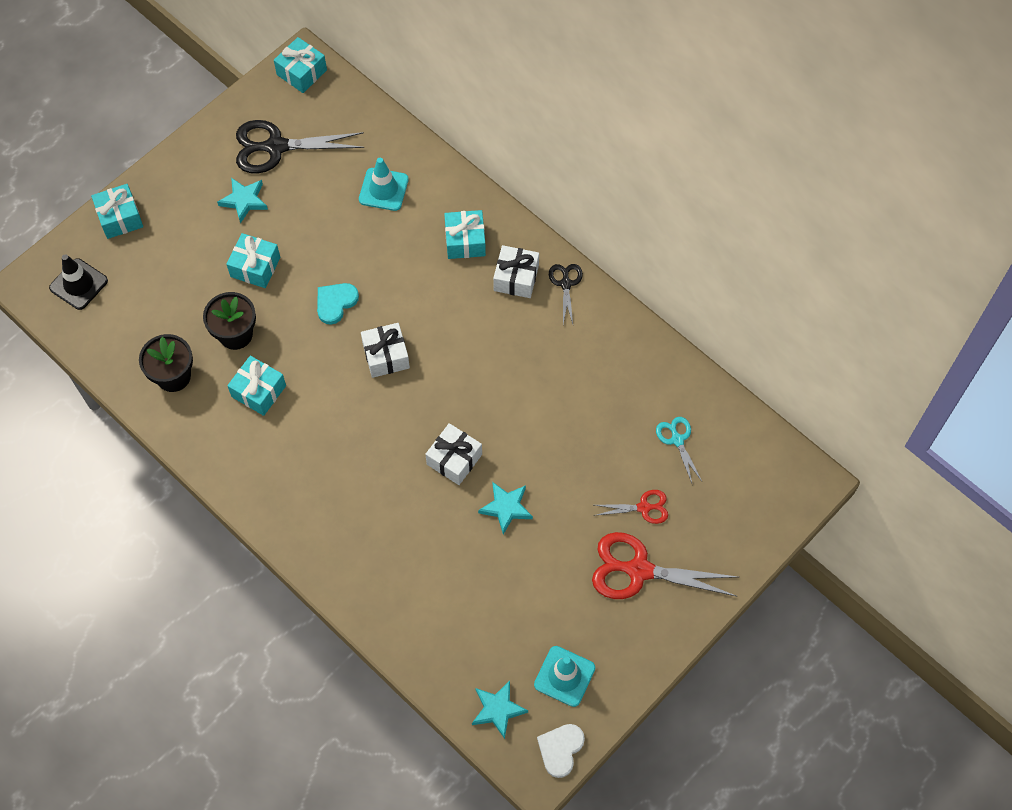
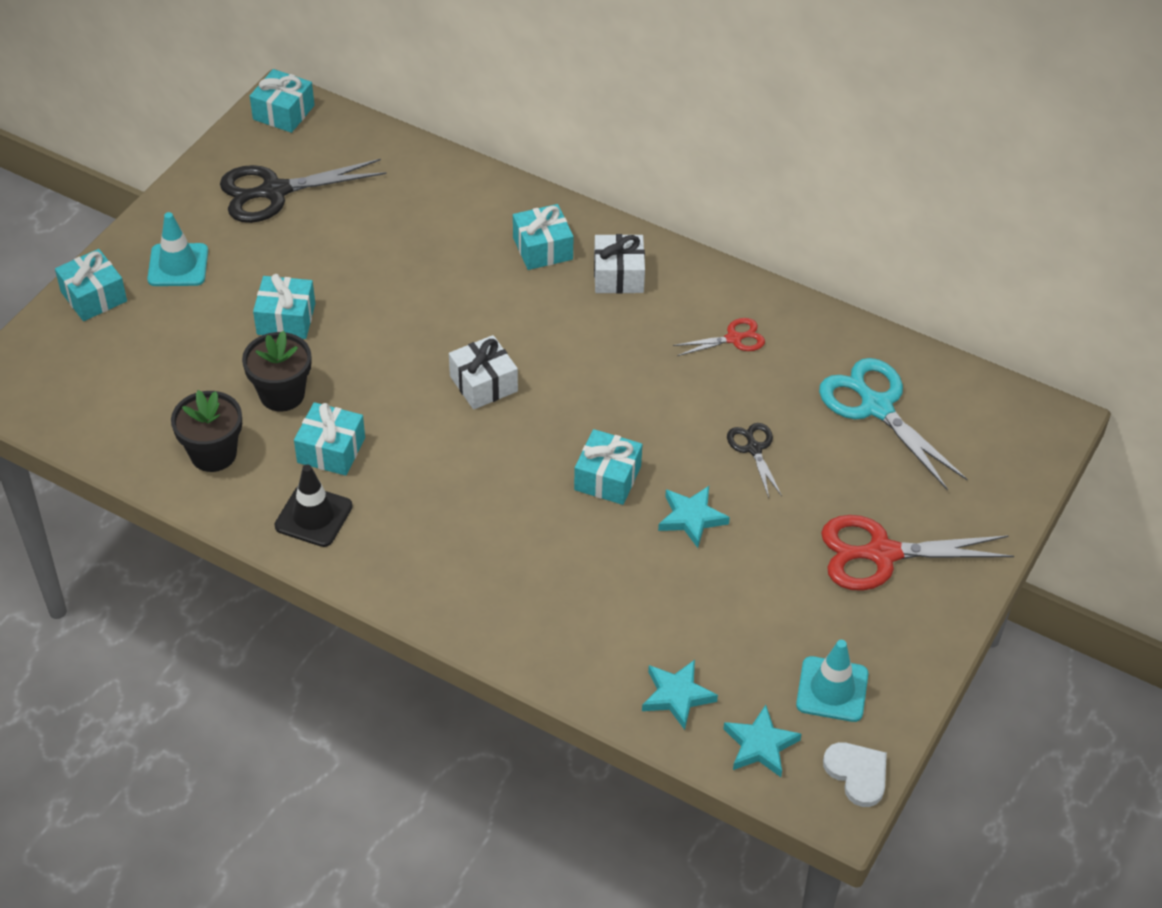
camera: 15 degrees left, 15 degrees down
black traffic cone [49,254,108,310] -> black traffic cone moved to [274,464,353,547]
turquoise star [217,178,268,223] -> turquoise star moved to [642,660,718,730]
turquoise heart [317,283,359,325] -> none
turquoise traffic cone [359,158,409,211] -> turquoise traffic cone moved to [147,212,208,286]
white gift [425,423,482,485] -> turquoise gift [574,429,642,505]
white heart [537,724,585,778] -> white heart turned 135 degrees clockwise [823,742,887,807]
black scissors [549,264,583,324] -> black scissors moved to [727,423,782,498]
red scissors [594,490,668,524] -> red scissors moved to [673,318,765,356]
turquoise scissors [656,417,702,483] -> turquoise scissors [819,358,968,491], size x1.91

